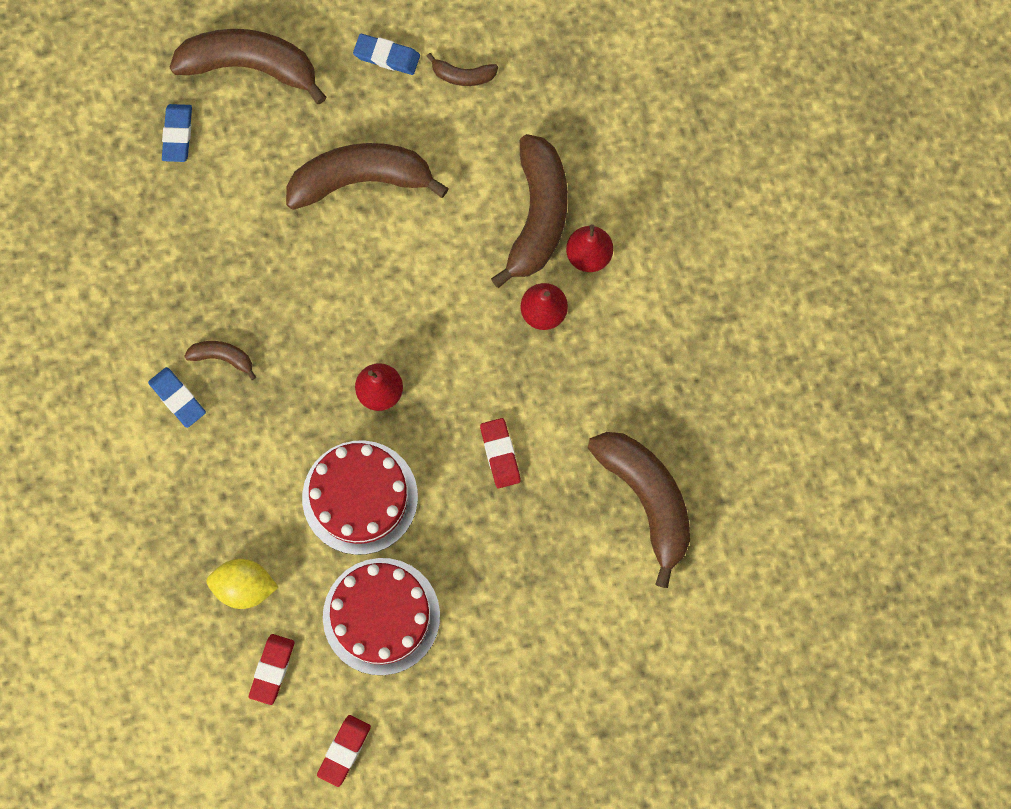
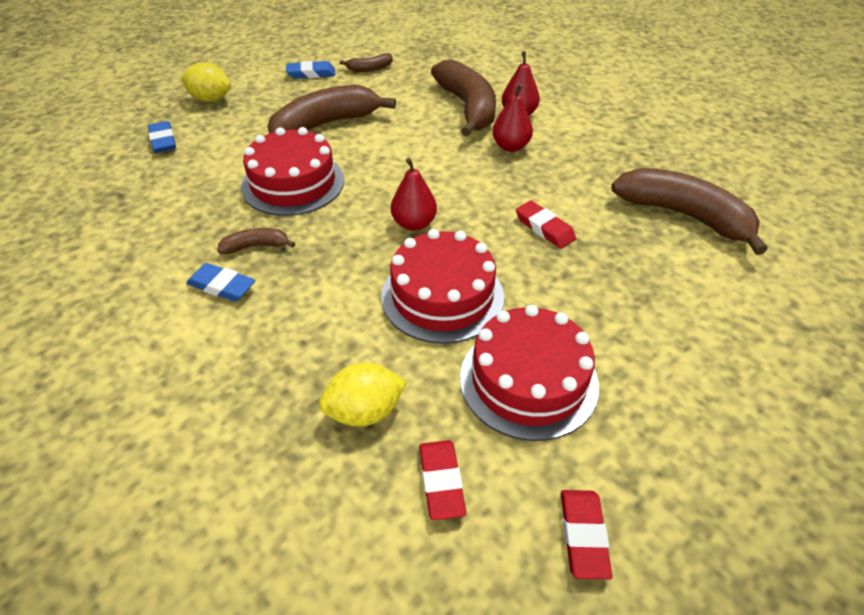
camera: 25 degrees left, 30 degrees down
brown banana [169,29,327,104] -> yellow lemon [181,62,231,102]
none -> red cake [241,127,344,216]

